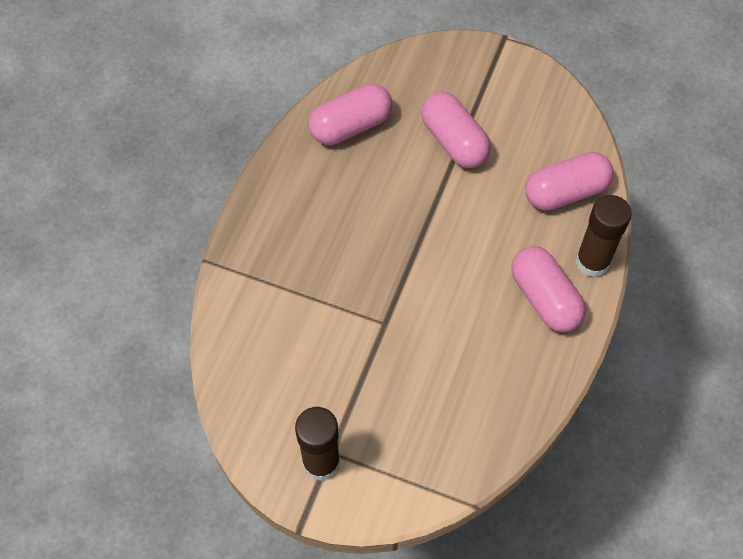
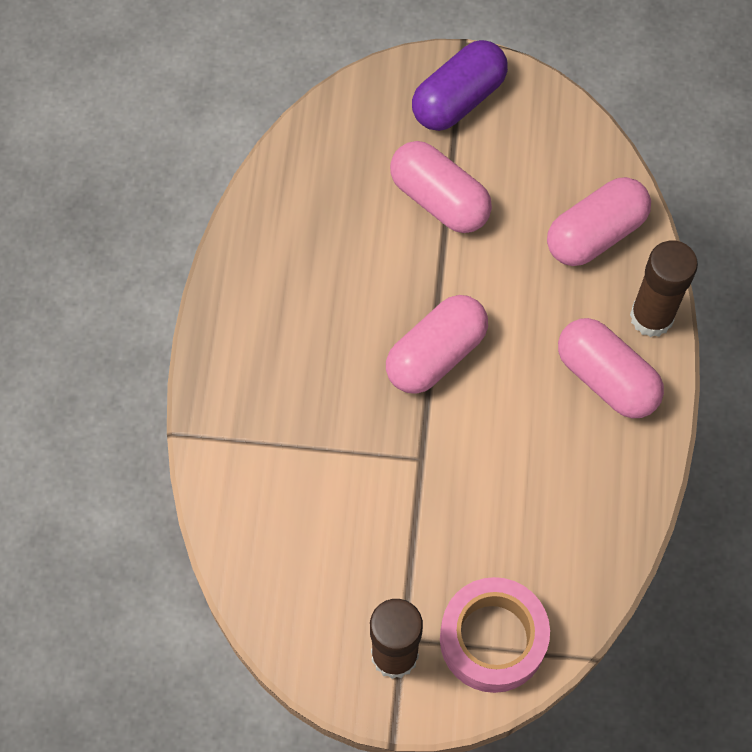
camera: 15 degrees left, 5 degrees up
pink capsule [309,84,392,145] -> pink capsule moved to [386,295,488,394]
none -> purple capsule [412,40,508,131]
none -> pink tape [440,577,550,693]

